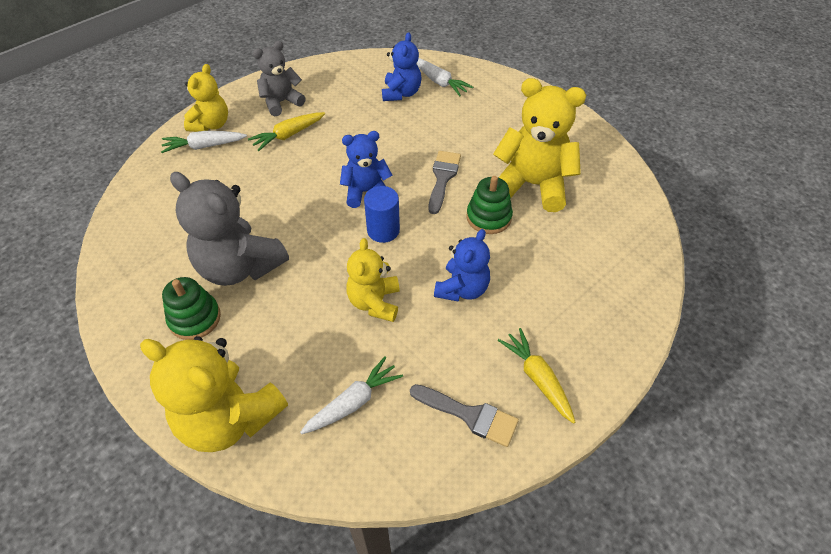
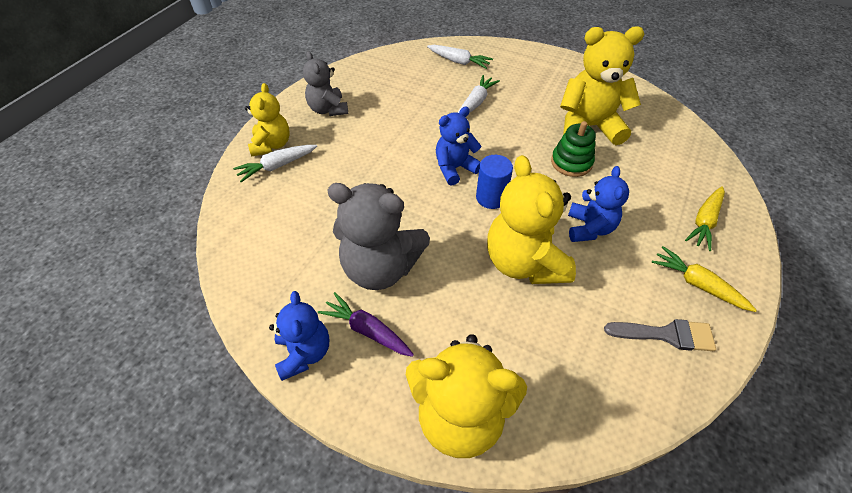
camera: 20 degrees left, 0 degrees up
green stacking toy [162,277,221,340] -> purple carrot [318,292,414,357]
yellow carrot [248,112,325,151] -> yellow carrot moved to [685,186,725,251]
grey teddy bear [253,41,306,116] -> grey teddy bear turned 60 degrees counterclockwise [303,51,348,116]
white carrot [300,356,403,434] -> white carrot moved to [458,75,500,113]
yellow teddy bear [346,238,400,322] -> yellow teddy bear [487,155,576,284], size x1.64
blue teddy bear [382,32,421,101] -> blue teddy bear moved to [269,291,329,381]
grey brush [428,151,461,214] -> none

